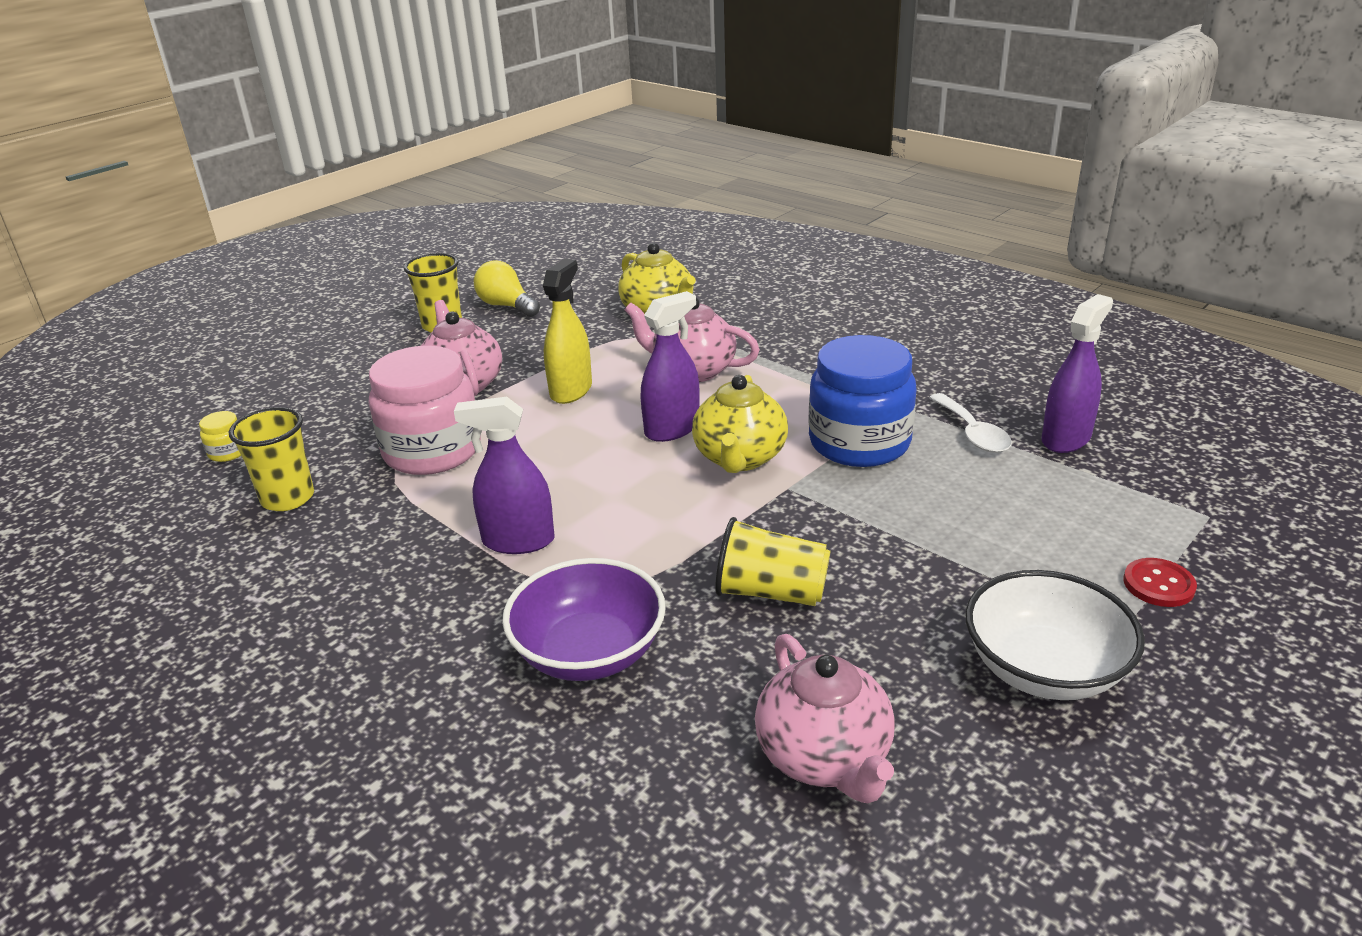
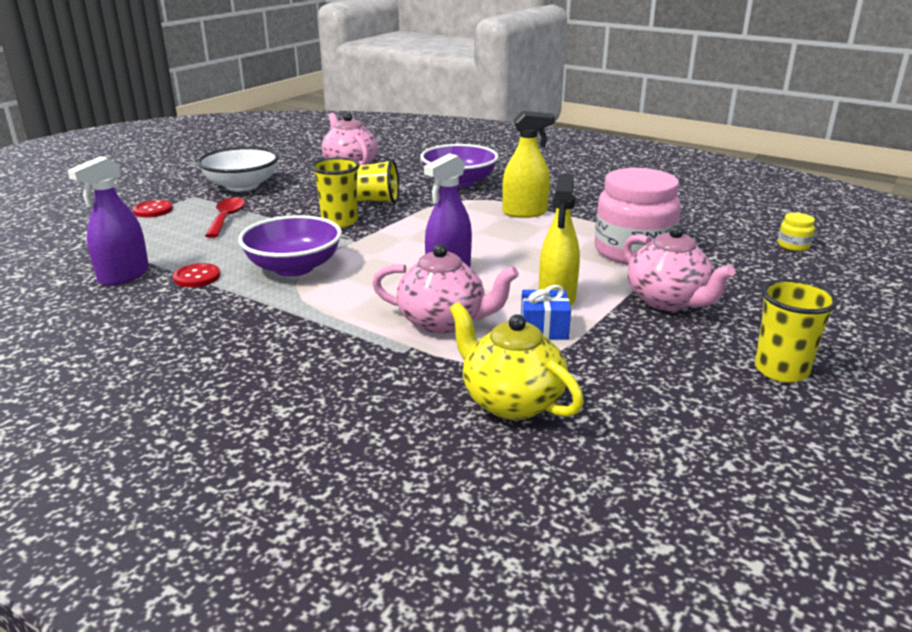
camera: 170 degrees right, 5 degrees down
yellow cup [229,407,314,511] -> yellow cup moved to [311,157,360,228]
purple spray bottle [454,397,555,554] -> yellow spray bottle [502,111,555,218]
yellow light bulb [474,260,540,317] -> none
yellow teapot [692,375,788,473] -> none
blue jar [808,335,916,467] -> purple bowl [238,215,342,276]
white spoon [929,393,1012,453] -> red button [173,263,220,288]
none -> red spoon [205,198,245,238]
none -> blue gift [521,285,571,340]

